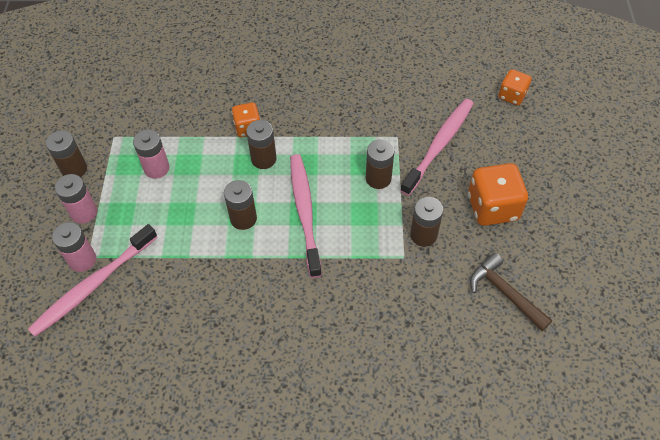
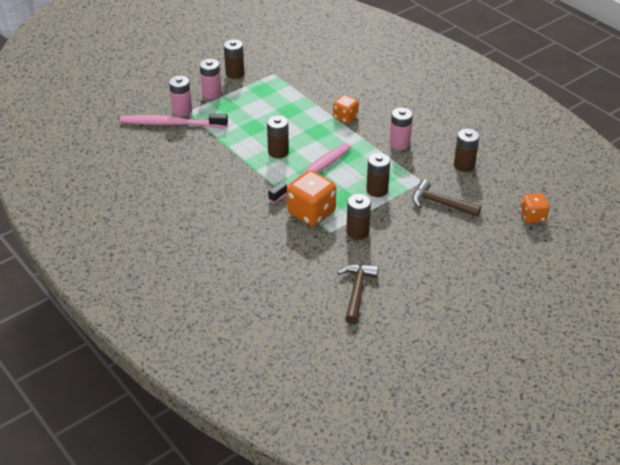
camera: 50 degrees right, 15 degrees down
pink battery [133,129,169,179] -> pink battery moved to [390,107,413,150]
brown battery [246,120,277,169] -> brown battery moved to [454,128,479,172]
pink toothbrush [400,99,474,196] -> brown hammer [413,179,481,217]
orange dice [468,163,528,226] -> orange dice moved to [287,170,336,226]

